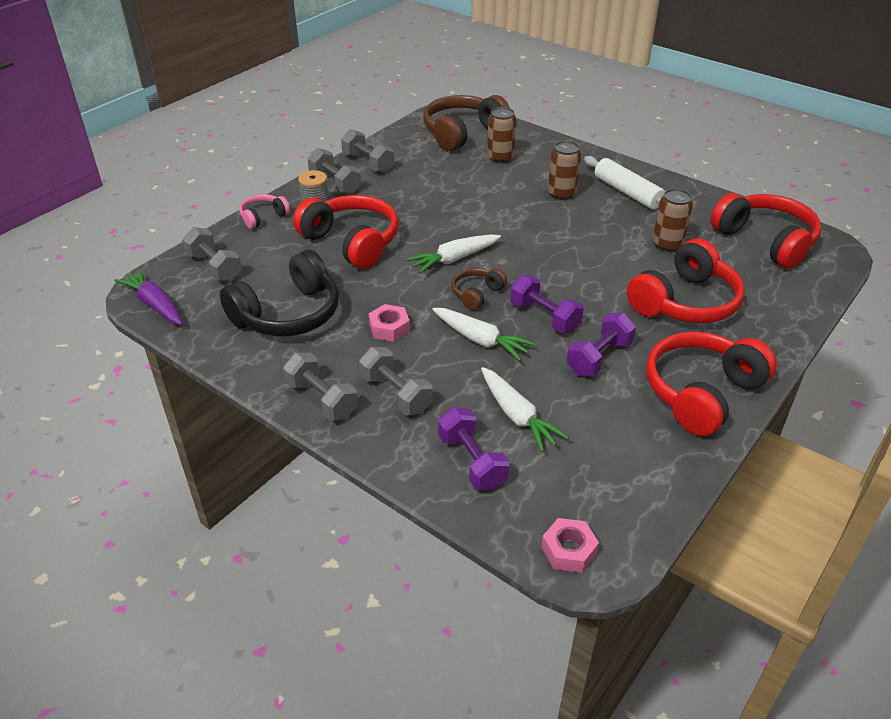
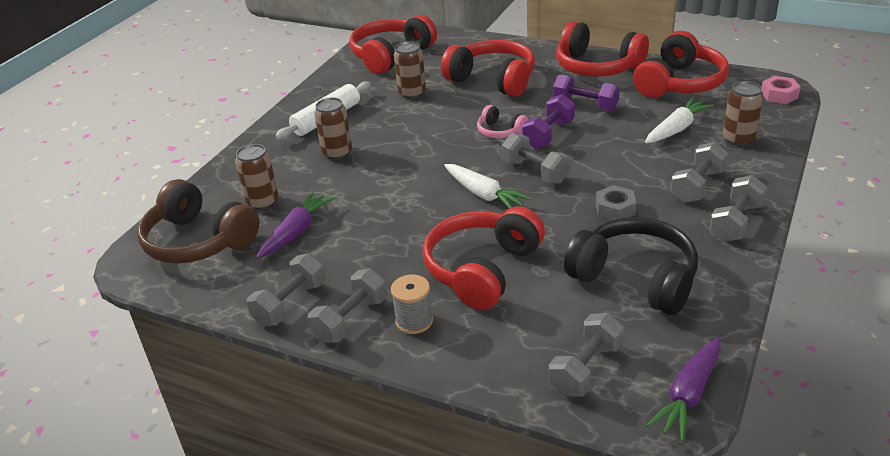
camera: 100 degrees left, 5 degrees down
pink headphones [239,194,290,229] -> pink headphones moved to [477,105,528,138]
pink nut [369,304,410,342] -> grey nut [596,185,636,220]
white carrot [432,308,535,361] -> none
purple dumbbell [438,407,509,490] -> brown can [723,81,763,146]
brown headphones [452,268,507,310] -> grey dumbbell [502,133,570,184]
none -> purple carrot [256,191,335,258]
none -> red headphones [633,31,729,98]

